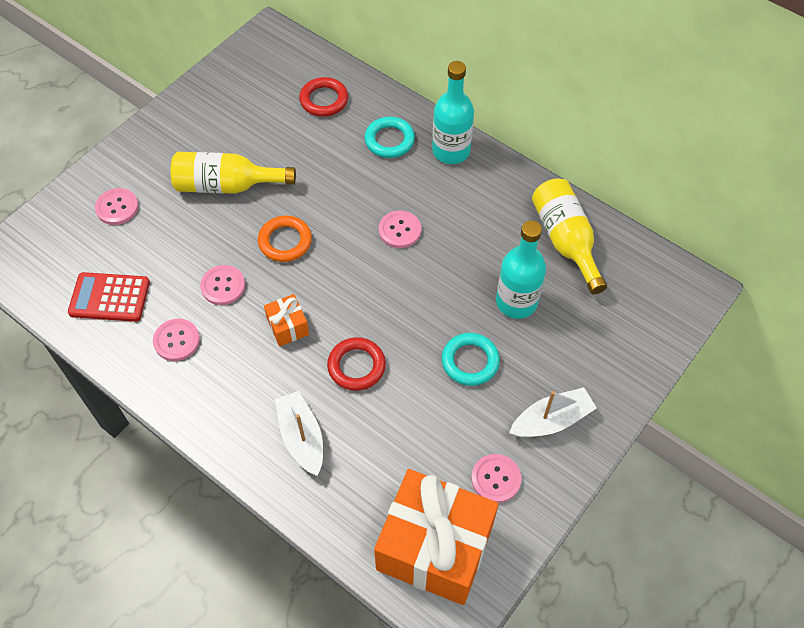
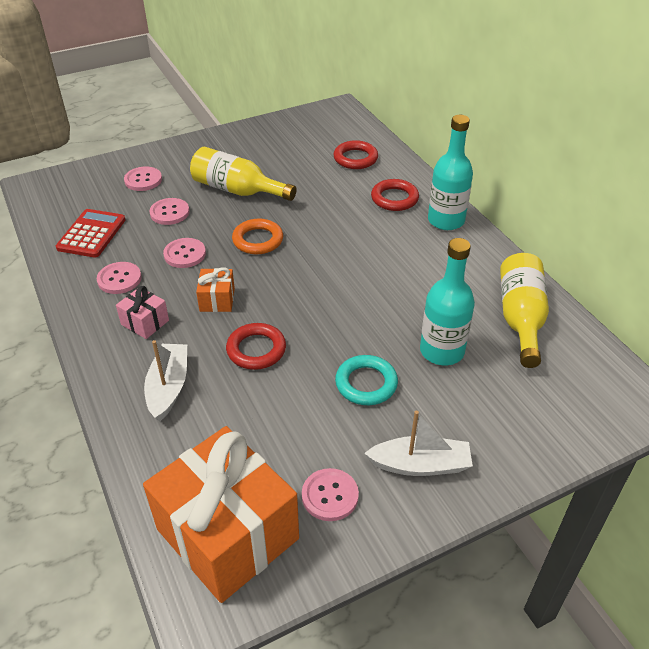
camera: 25 degrees right, 15 degrees down
red calculator [68,272,150,322] -> red calculator turned 75 degrees clockwise [56,209,126,258]
turquoise ring [364,117,415,158] -> red ring [371,179,419,211]
pink button [379,210,421,248] -> pink button moved to [149,198,189,225]
none -> pink gift [116,286,169,339]

